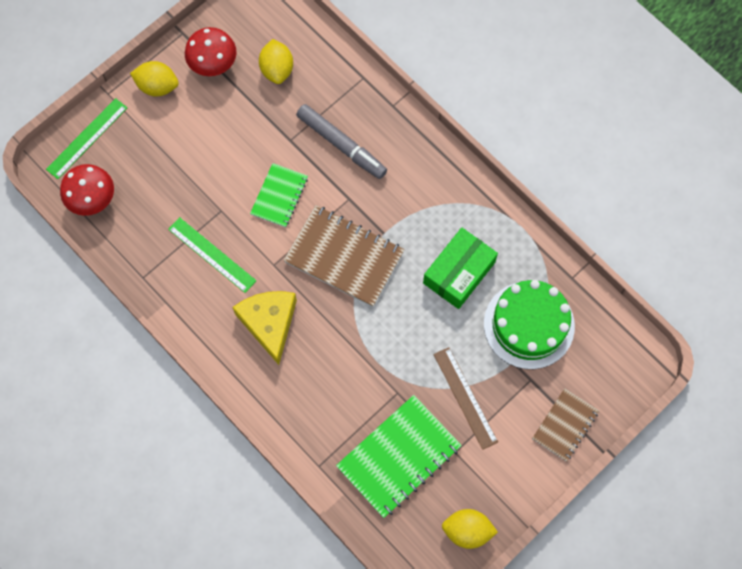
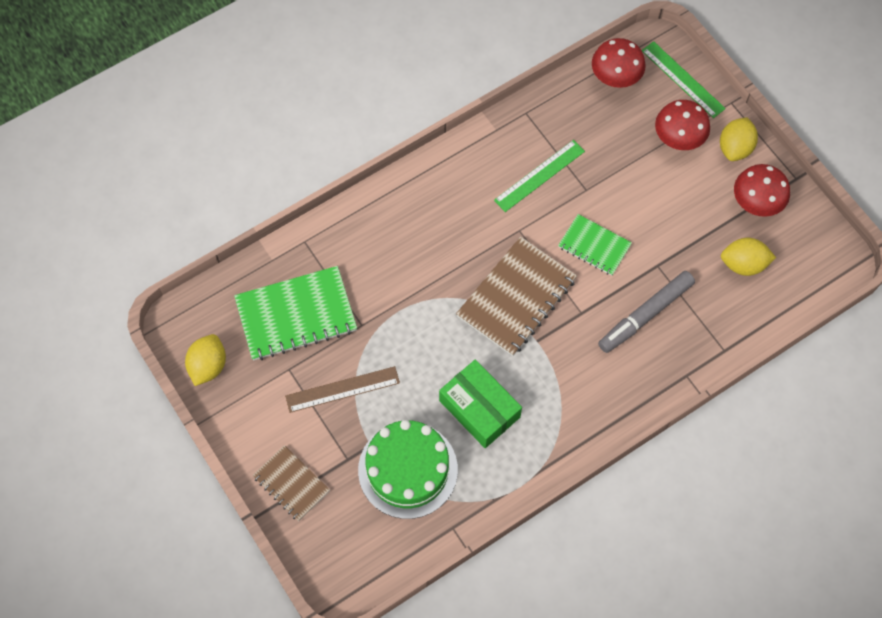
camera: 100 degrees right, 5 degrees down
yellow cheese [232,291,297,365] -> none
green notebook [336,395,462,518] -> green notebook turned 75 degrees counterclockwise [234,266,357,360]
none -> red mushroom [655,100,710,150]

